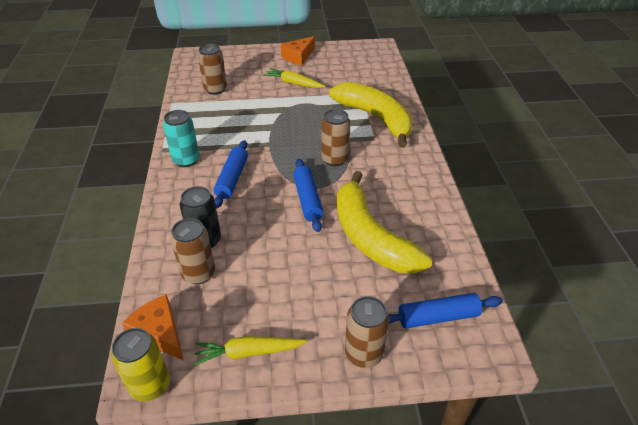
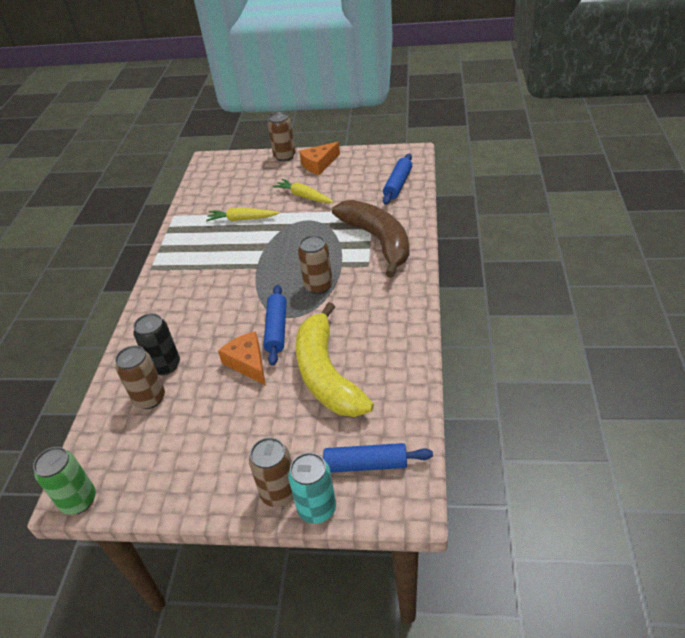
camera: 15 degrees right, 0 degrees up
yellow can [111,328,170,402] -> green can [33,447,96,515]
orange cheese [122,295,184,361] -> orange cheese moved to [218,331,266,386]
turquoise can [163,110,199,167] -> turquoise can moved to [288,452,336,524]
yellow carrot [194,336,307,366] -> yellow carrot moved to [206,208,280,221]
brown can [198,44,227,95] -> brown can moved to [267,112,296,161]
blue rolling pin [213,140,248,208] -> blue rolling pin moved to [383,154,412,205]
yellow banana [329,82,413,148] -> brown banana [332,200,409,278]

